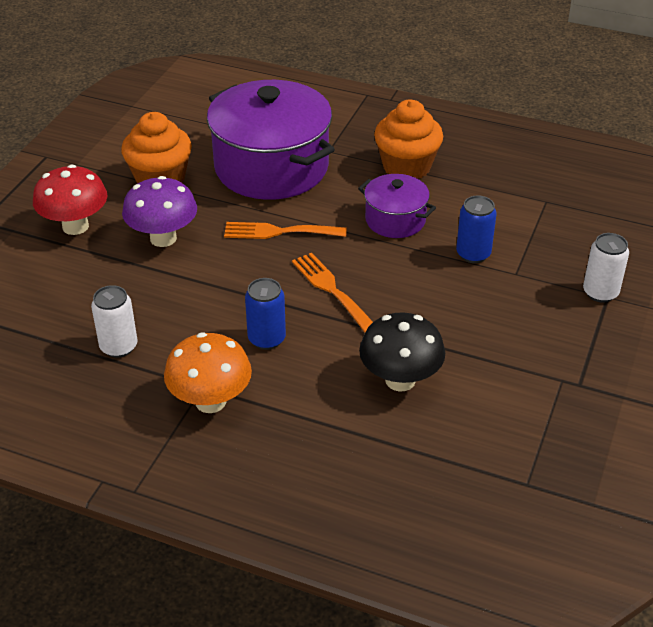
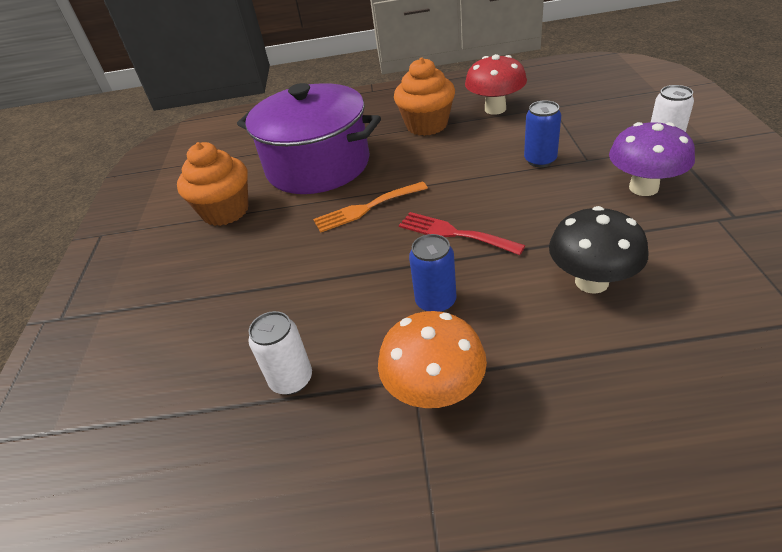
camera: 20 degrees left, 0 degrees up
red mushroom [33,165,108,235] -> red mushroom moved to [465,54,527,115]
purple mushroom [122,176,197,247] -> purple mushroom moved to [609,122,695,196]
orange fork [292,253,373,332] -> red fork [399,212,525,255]
purple pot [358,174,436,238] -> none

